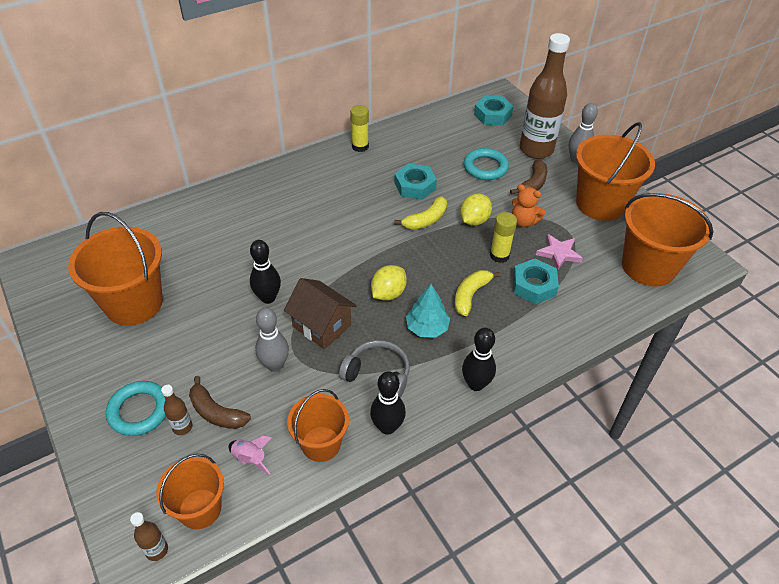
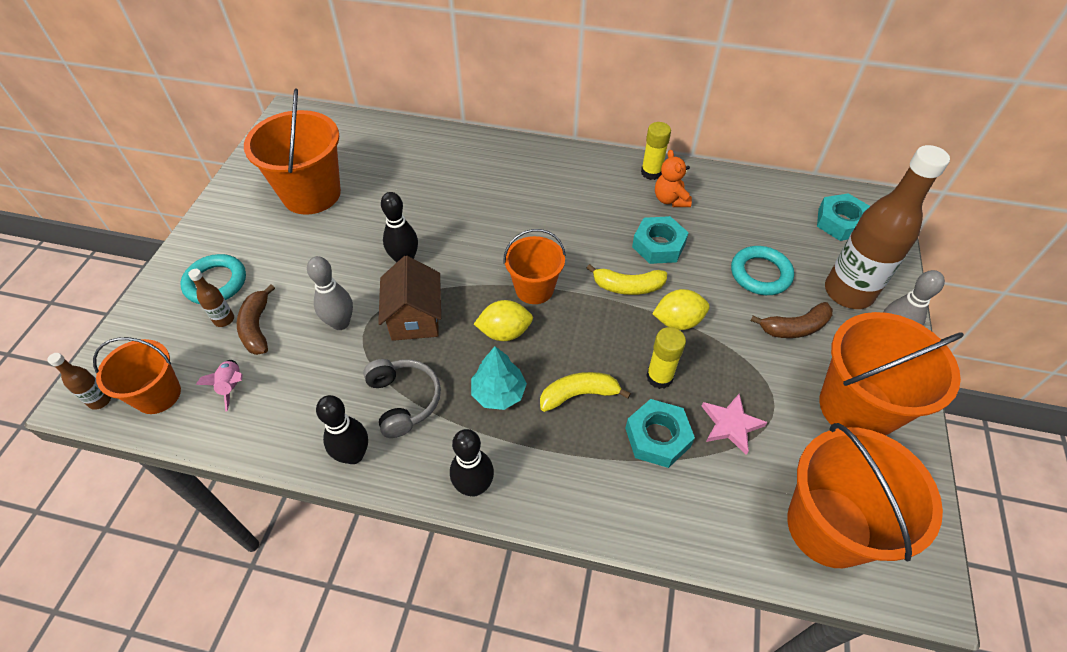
camera: 45 degrees right, 5 degrees up
orange bucket [287,389,349,462] -> orange bucket moved to [503,229,566,304]
orange teddy bear [512,184,546,227] -> orange teddy bear moved to [655,150,692,207]

